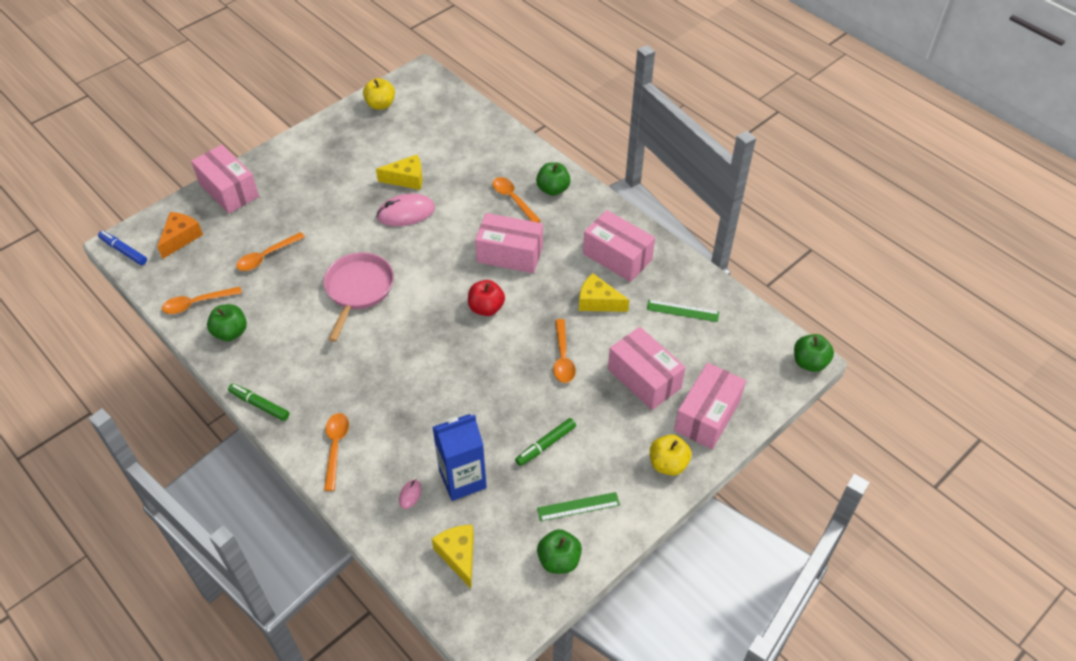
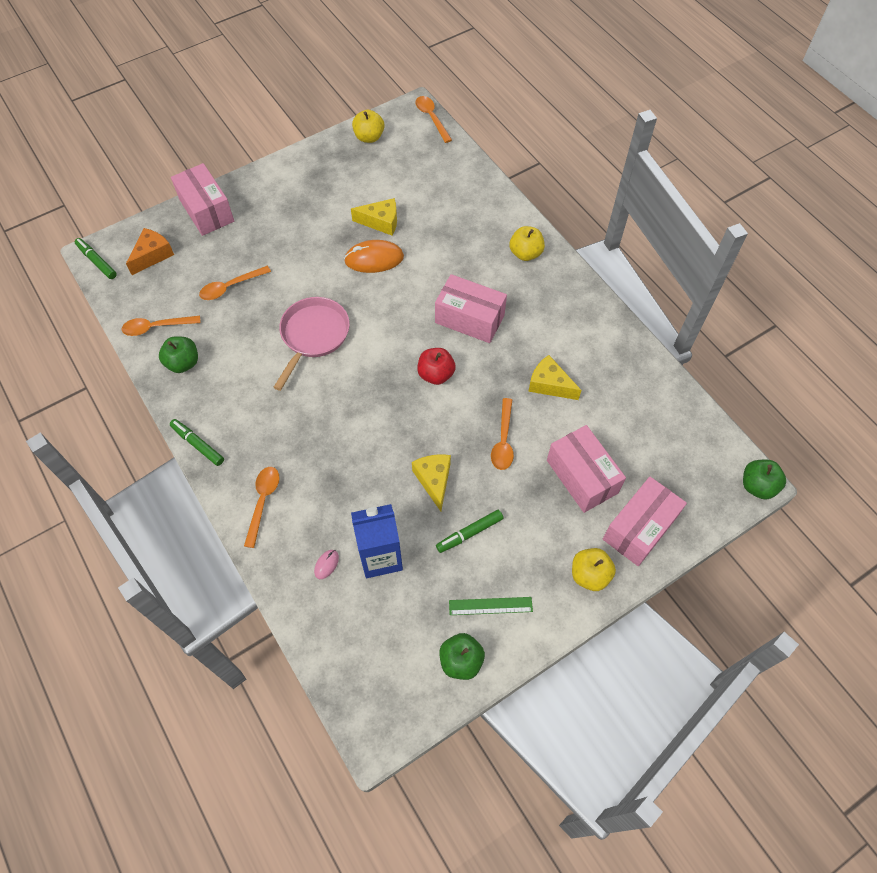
camera: 10 degrees right, 10 degrees up
blue marker [98,231,147,265] -> green marker [75,238,117,279]
pink mouse [376,193,435,226] -> orange mouse [344,240,404,273]
yellow cheese [432,525,474,589] -> yellow cheese moved to [412,454,451,511]
orange spoon [492,177,541,223] -> orange spoon moved to [415,96,452,143]
green apple [536,162,571,196] -> yellow apple [510,226,545,261]
pink box [583,210,655,282] -> none
green ruler [647,300,719,322] -> none

